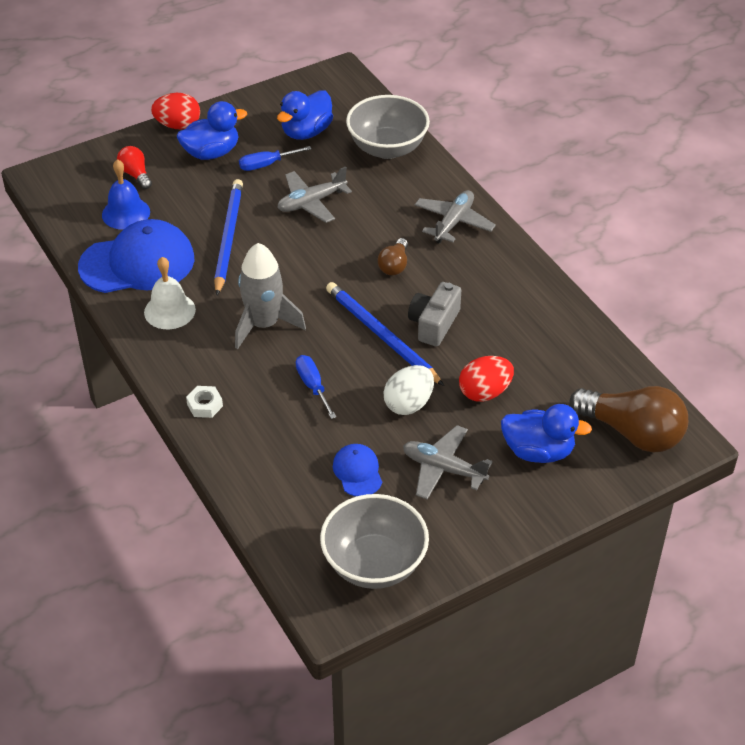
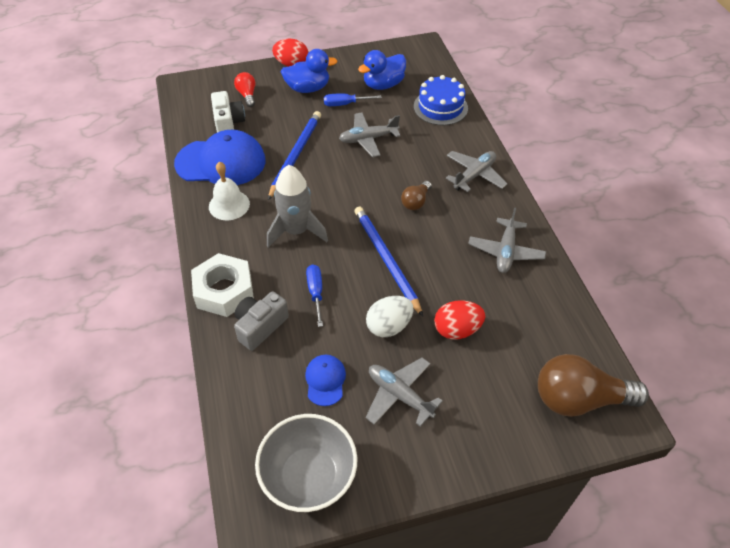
camera: 15 degrees right, 5 degrees up
blue bell [102,159,150,230] -> white camera [211,91,245,133]
white nut [186,386,223,418] -> white nut [191,253,254,317], size x2.15
grey bowl [346,95,430,159] -> blue cake [414,75,468,125]
grey camera [408,282,461,347] -> grey camera moved to [234,291,289,351]
blue duck [501,404,592,463] -> none
brown light bulb [569,386,688,452] -> brown light bulb turned 135 degrees clockwise [538,354,649,417]
none -> grey plane [468,208,546,273]

